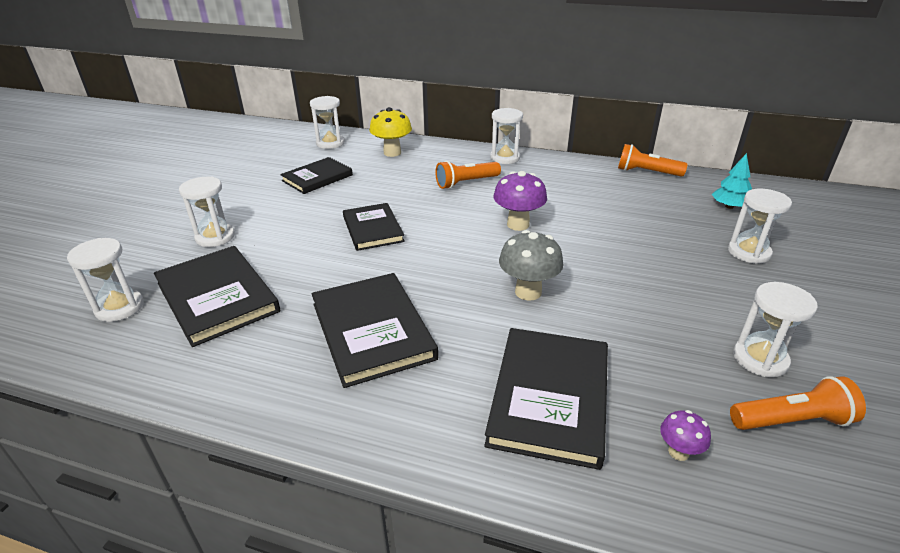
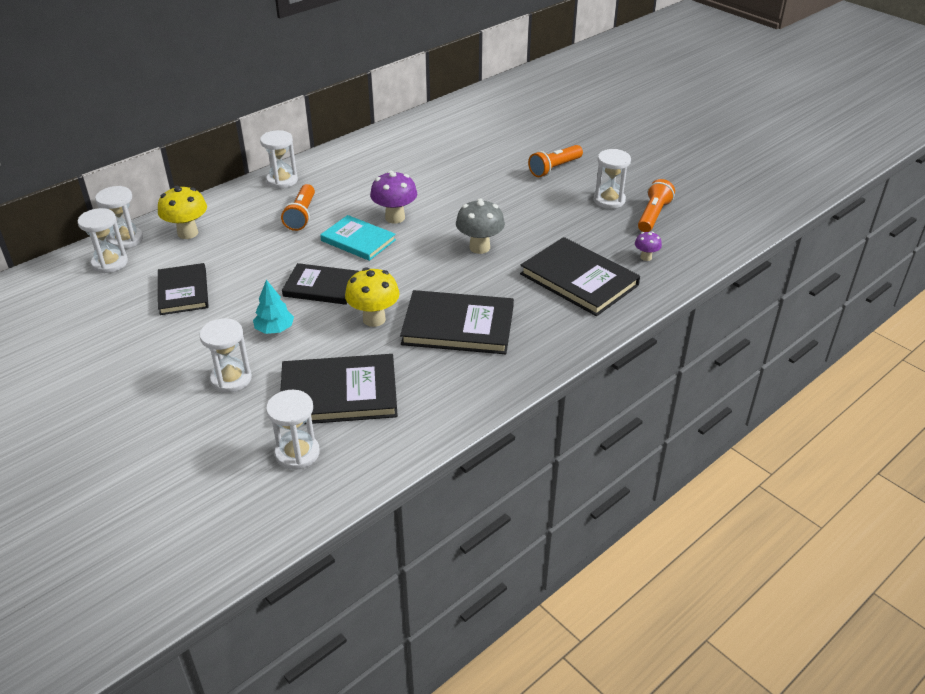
camera: 60 degrees left, 5 degrees up
orange flashlight [618,144,688,177] -> orange flashlight moved to [528,145,583,177]
turquoise tree [712,153,752,209] -> turquoise tree moved to [253,280,294,334]
white hourglass [728,189,792,264] -> white hourglass moved to [95,186,143,249]
none -> turquoise book [320,215,396,261]
none -> yellow mushroom [345,267,399,327]

